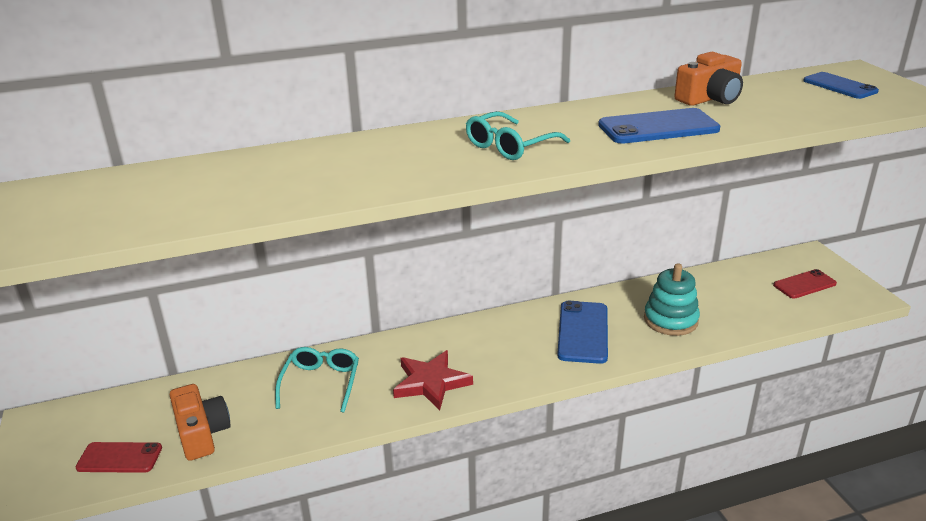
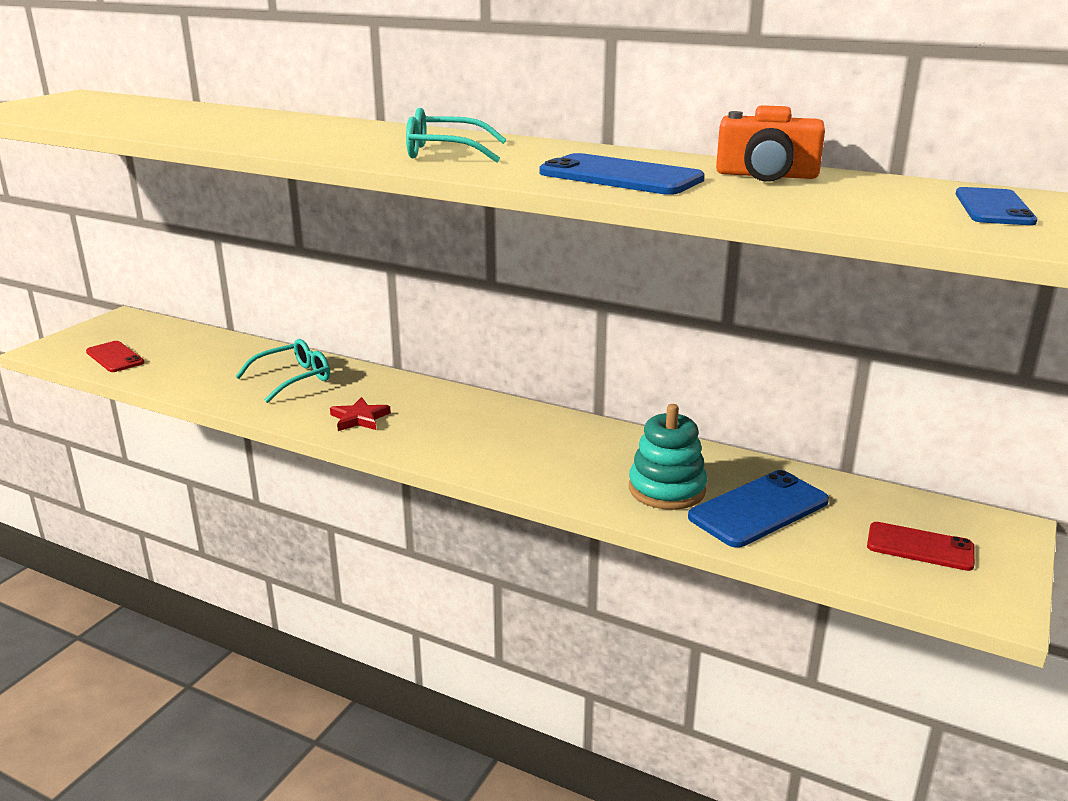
camera: 45 degrees right, 5 degrees down
orange camera [170,384,231,461] -> none
red star [393,350,473,410] -> red star [330,397,391,431], size x0.65
blue phone [557,301,608,364] -> blue phone moved to [688,470,829,548]

